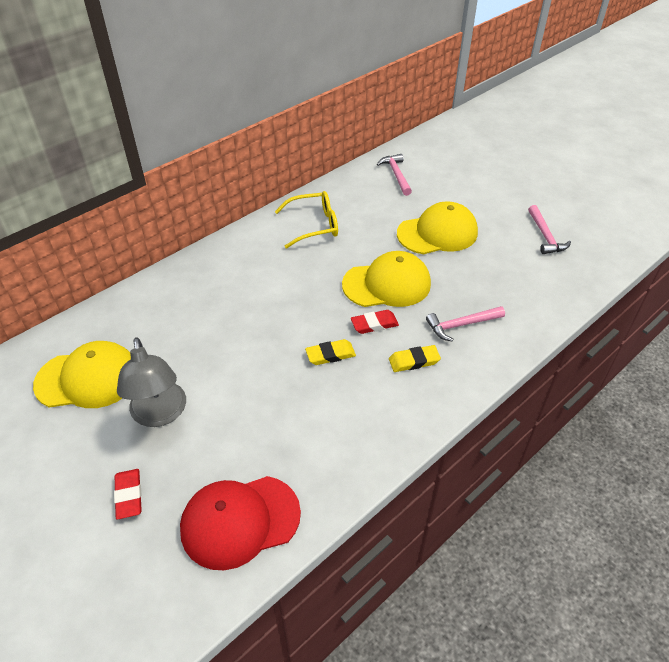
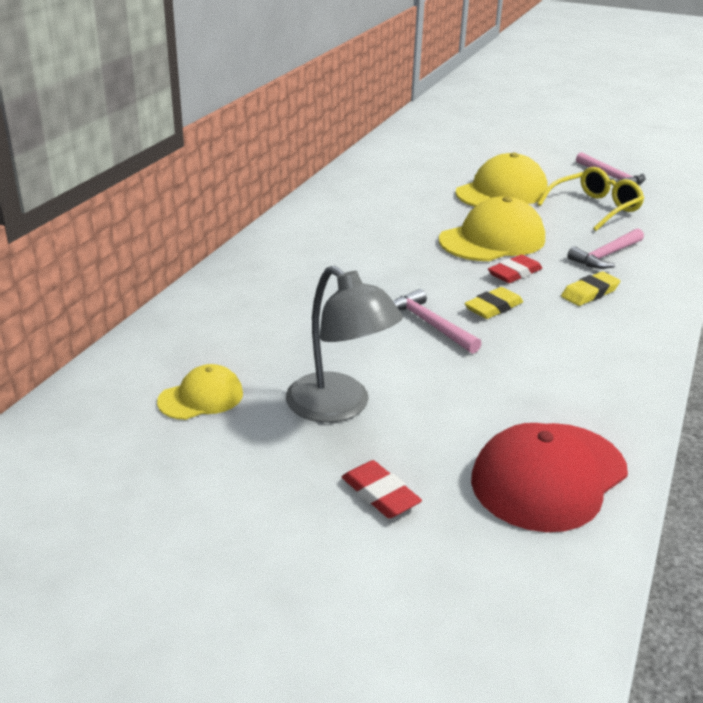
camera: 25 degrees left, 15 degrees down
yellow cap [33,341,131,408] -> yellow cap [157,364,243,420], size x0.56
yellow glasses [275,191,338,249] -> yellow glasses moved to [537,167,644,231]
pink hammer [377,154,412,196] -> pink hammer moved to [393,289,482,354]

